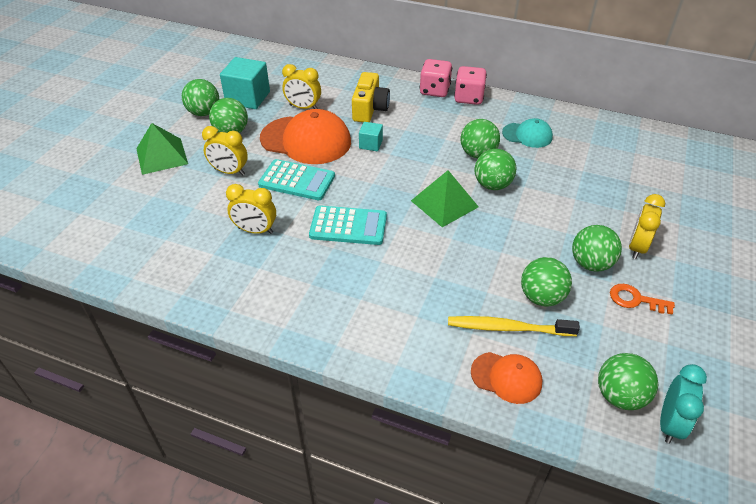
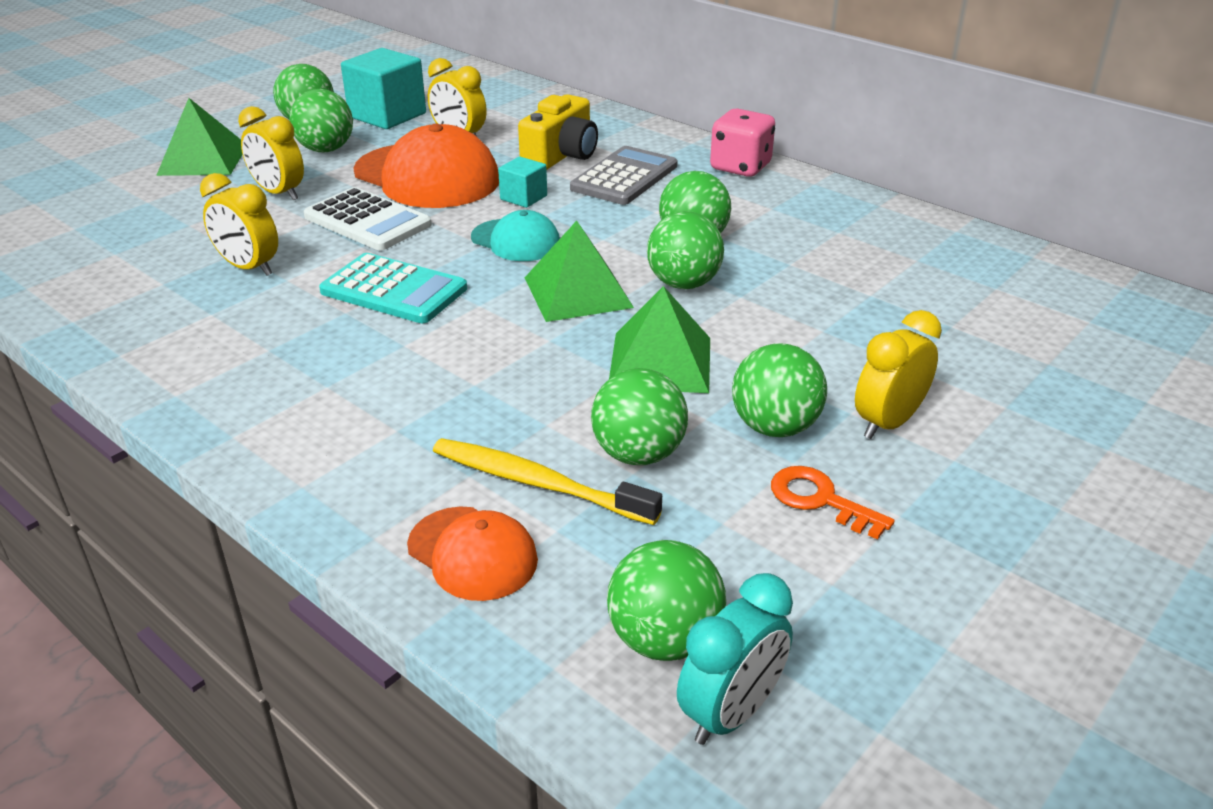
camera: 20 degrees right, 10 degrees down
turquoise calculator [258,159,335,200] -> white calculator [304,187,432,250]
pink dice [419,59,452,97] -> none
turquoise cap [502,118,553,148] -> turquoise cap moved to [471,210,560,261]
none -> grey calculator [570,146,678,205]
none -> green pyramid [609,286,710,393]

